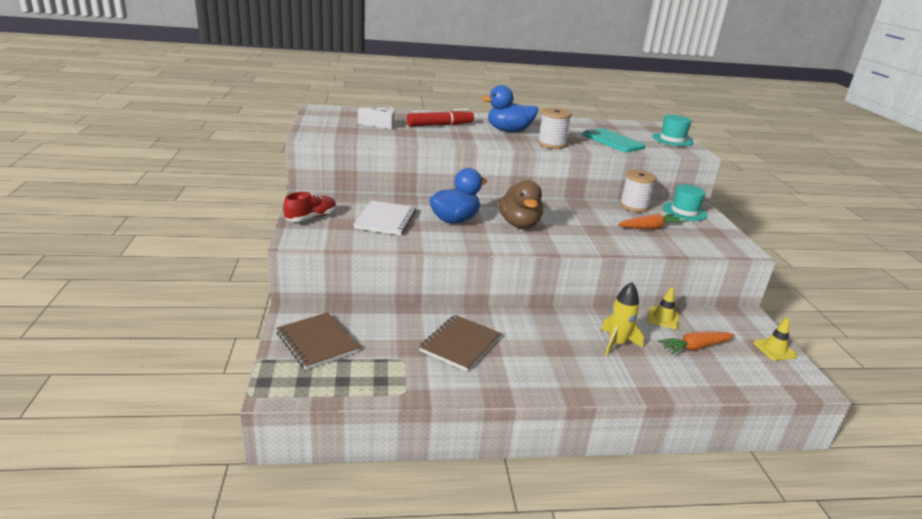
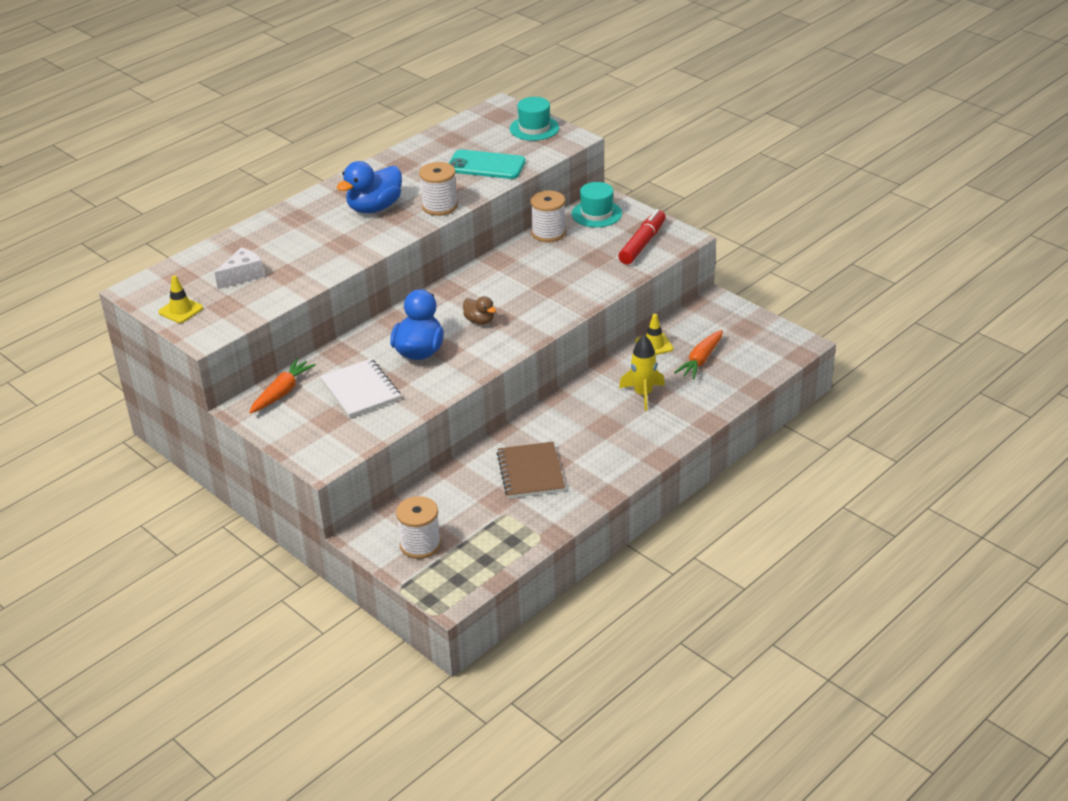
camera: 35 degrees left, 10 degrees up
brown notebook [276,312,360,370] -> white spool [396,496,441,559]
red shoe [283,192,336,222] -> none
red marker [407,109,474,127] -> red marker moved to [618,209,666,265]
brown duck [499,180,543,228] -> brown duck [463,296,496,325], size x0.54
orange carrot [618,213,685,229] -> orange carrot moved to [249,358,316,413]
yellow traffic cone [754,318,798,361] -> yellow traffic cone moved to [158,276,203,323]

